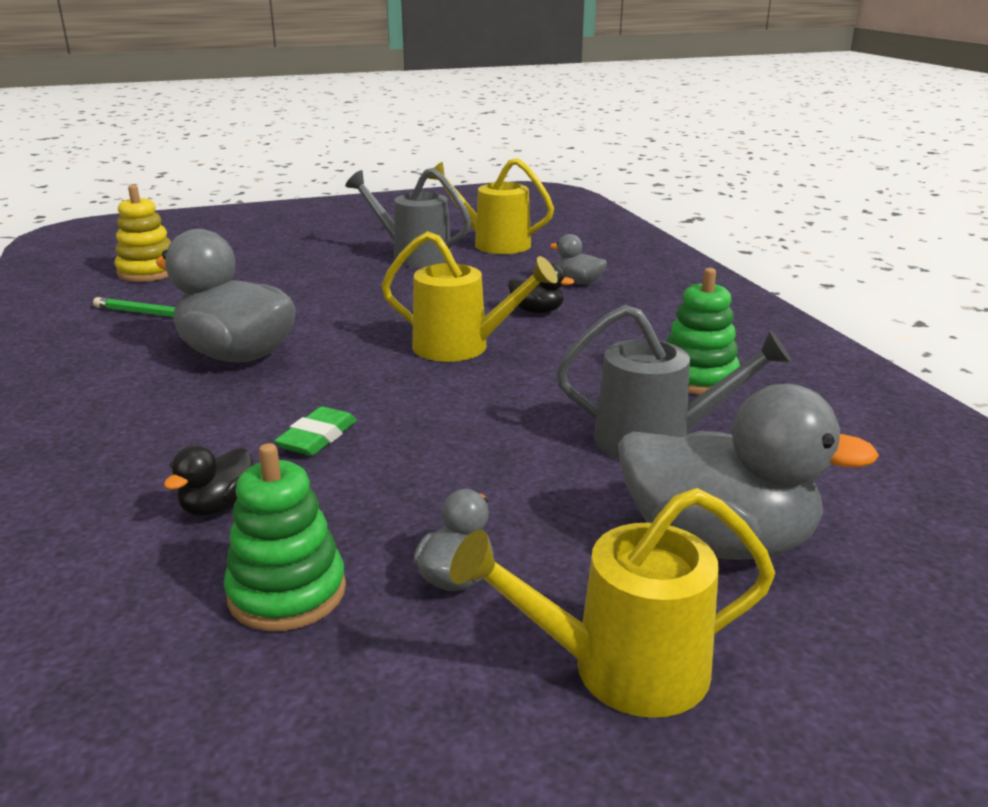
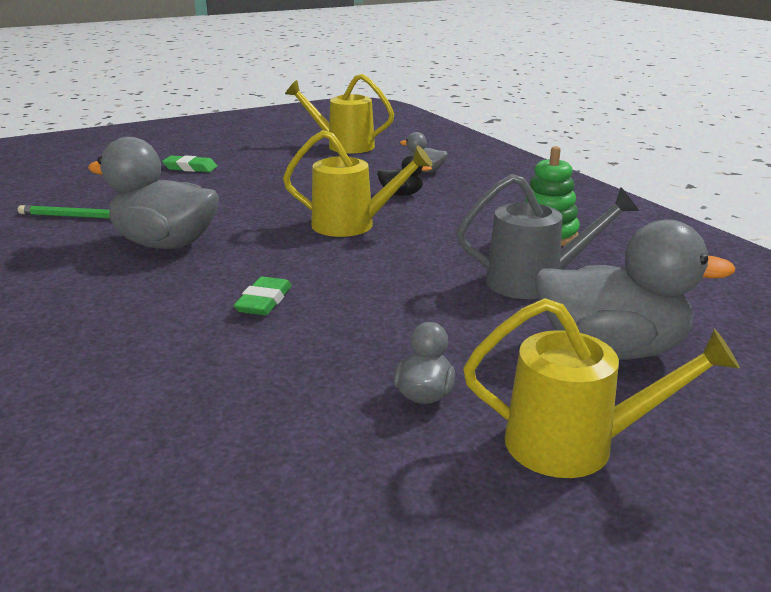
camera: 10 degrees left, 0 degrees up
yellow stacking toy [114,185,171,282] -> none
black duck [164,445,253,516] -> none
green stacking toy [224,443,346,631] -> none
grey watering can [345,168,472,267] -> none
yellow watering can [450,488,775,718] -> yellow watering can turned 150 degrees counterclockwise [463,298,740,478]
none -> green eraser [162,155,217,172]

